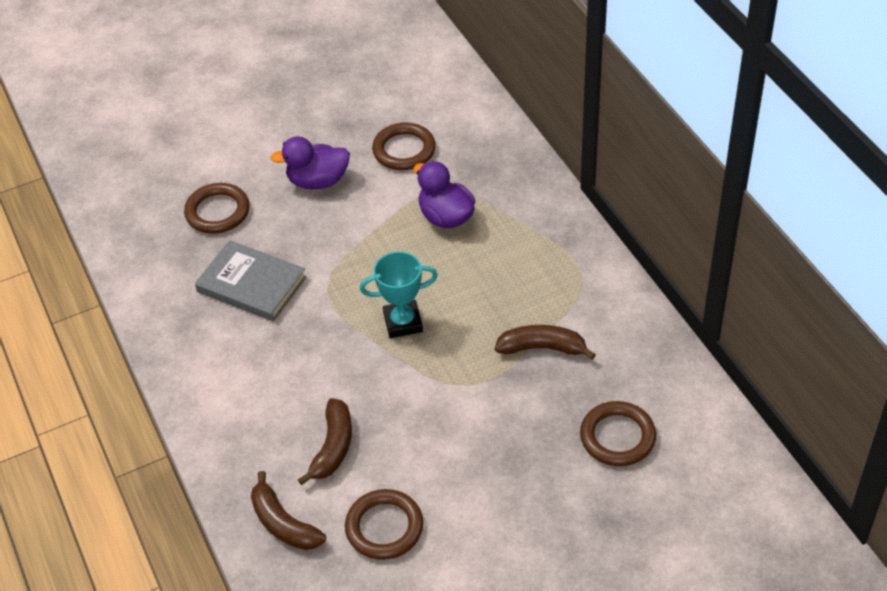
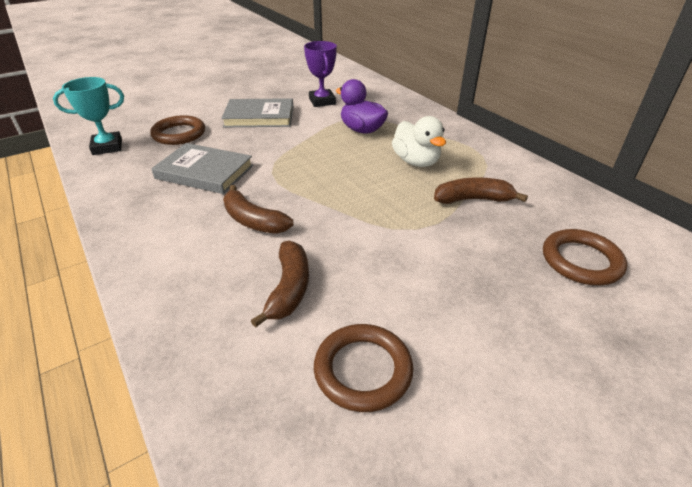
camera: 10 degrees left, 10 degrees down
brown banana [251,471,326,550] -> brown banana moved to [223,185,293,234]
purple duck [271,136,350,189] -> grey book [221,98,293,127]
turquoise trophy [360,251,438,338] -> turquoise trophy moved to [53,77,124,155]
brown ring [372,123,436,170] -> purple trophy [304,41,337,107]
none -> white duck [392,116,446,167]

